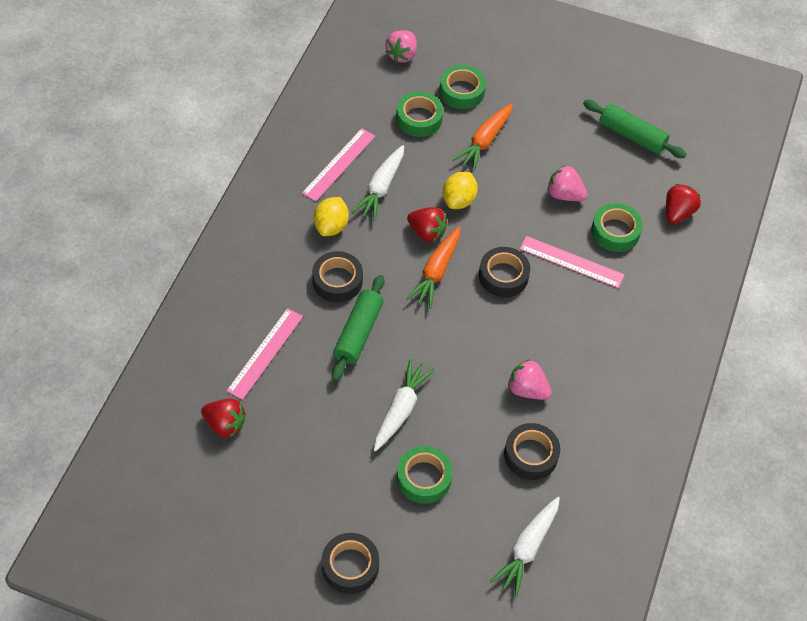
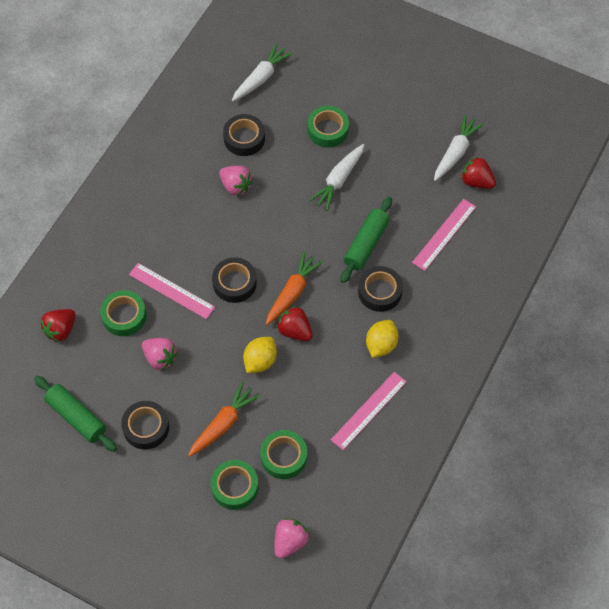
camera: 170 degrees left, 5 degrees up
black tape [322,533,379,594] -> black tape moved to [121,401,169,449]
white carrot [352,145,404,221] -> white carrot moved to [434,115,484,181]

